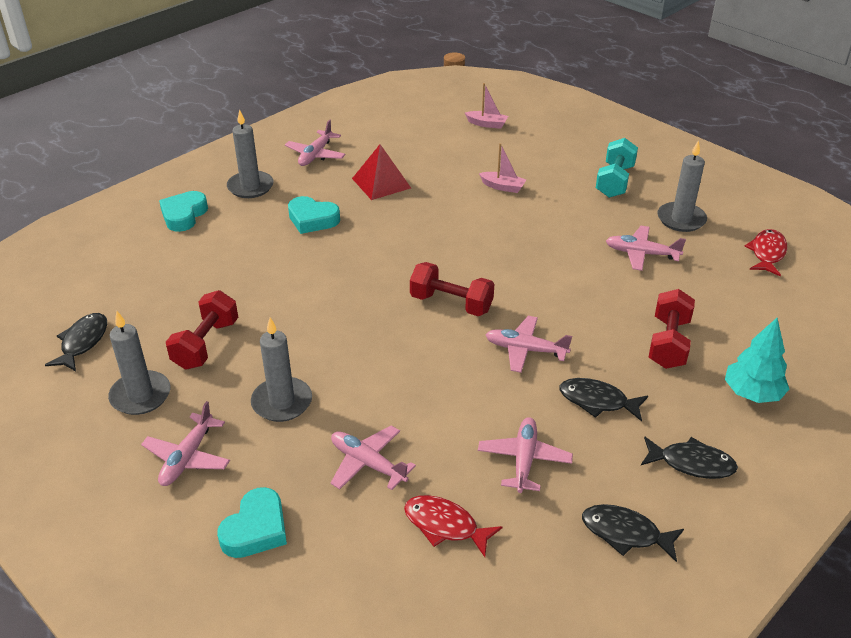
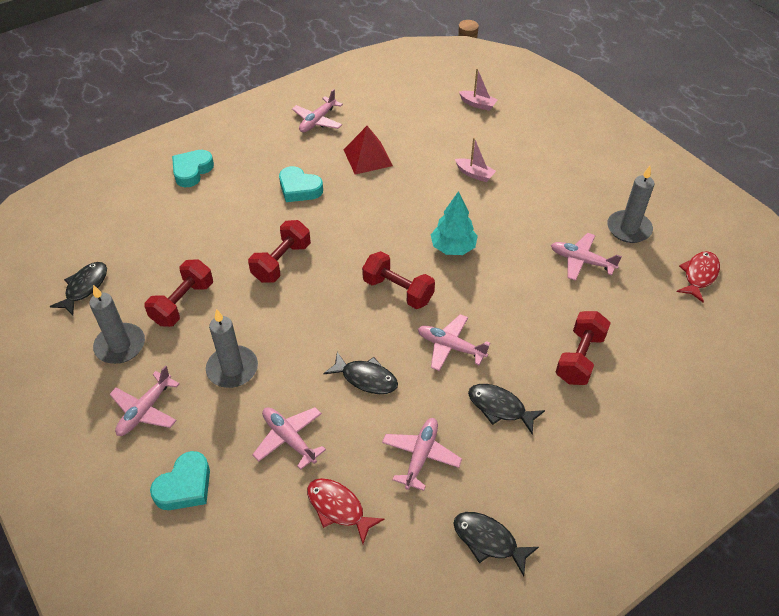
camera: 10 degrees right, 10 degrees up
grey candle [227,110,274,198] -> none
turquoise dumbbell [596,138,638,198] -> none
black fish [641,436,738,479] -> black fish moved to [323,352,398,394]
turquoise tree [725,318,789,403] -> turquoise tree moved to [431,191,478,255]
none -> red dumbbell [248,220,311,283]

